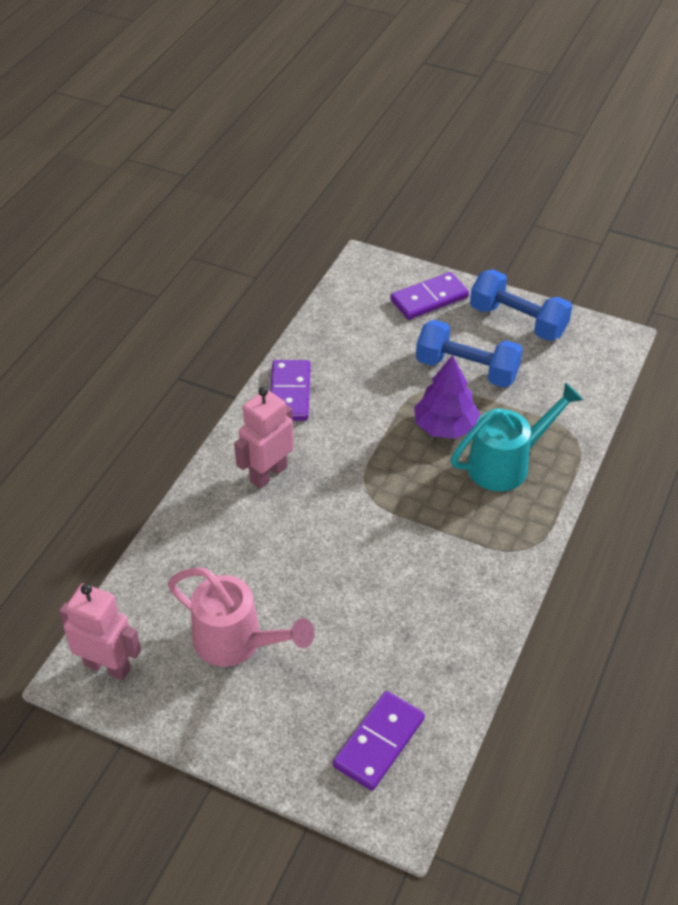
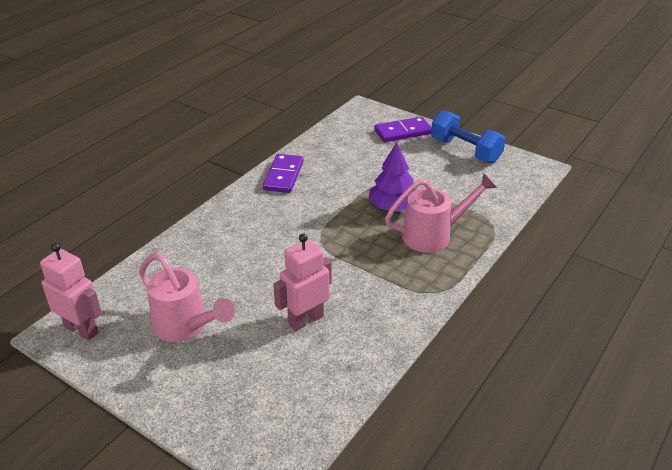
camera: 10 degrees right, 10 degrees down
pink robot [234,387,294,489] -> pink robot moved to [273,234,332,331]
purple domino [333,691,425,791] -> none
blue dumbbell [416,320,523,388] -> none
turquoise watering can [451,382,583,492] -> pink watering can [385,173,497,253]

